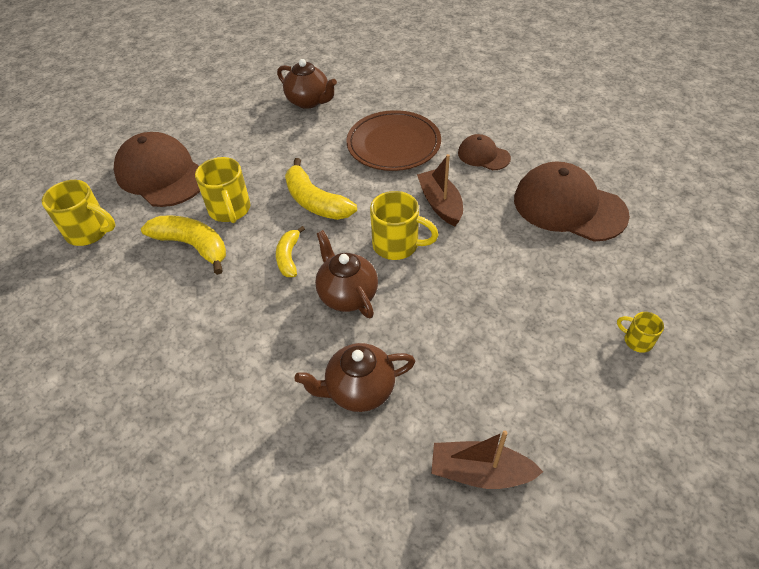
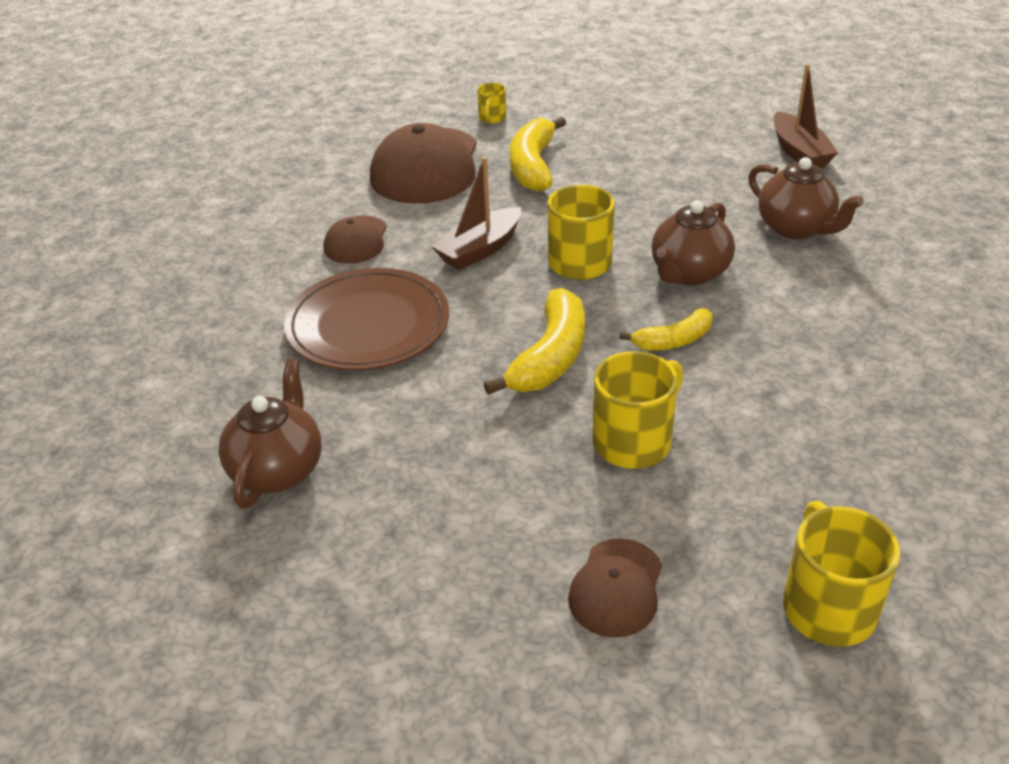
camera: 115 degrees left, 10 degrees down
brown cap [114,132,200,207] -> brown cap [568,539,662,637], size x0.52
yellow banana [141,215,226,275] -> yellow banana moved to [510,116,566,192]
yellow mug [617,312,664,353] -> yellow mug moved to [477,83,506,124]

